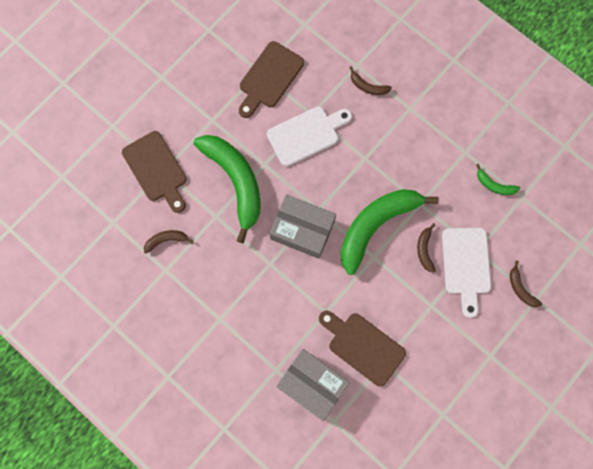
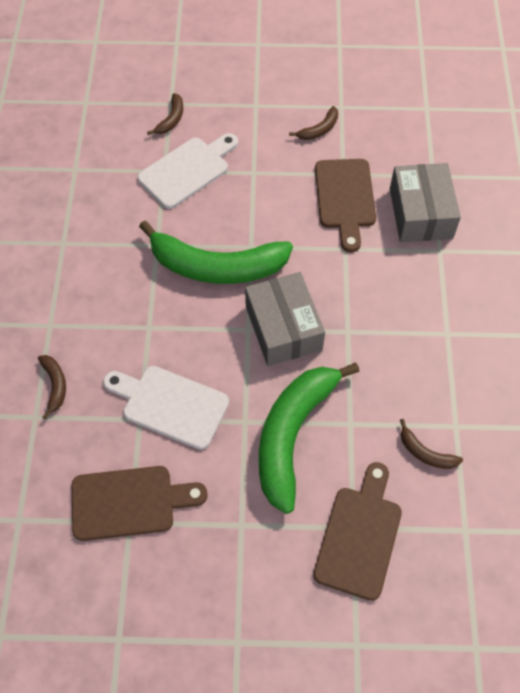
camera: 130 degrees left, 15 degrees down
brown banana [417,223,436,272] -> brown banana moved to [289,106,338,140]
green banana [476,164,520,195] -> none

